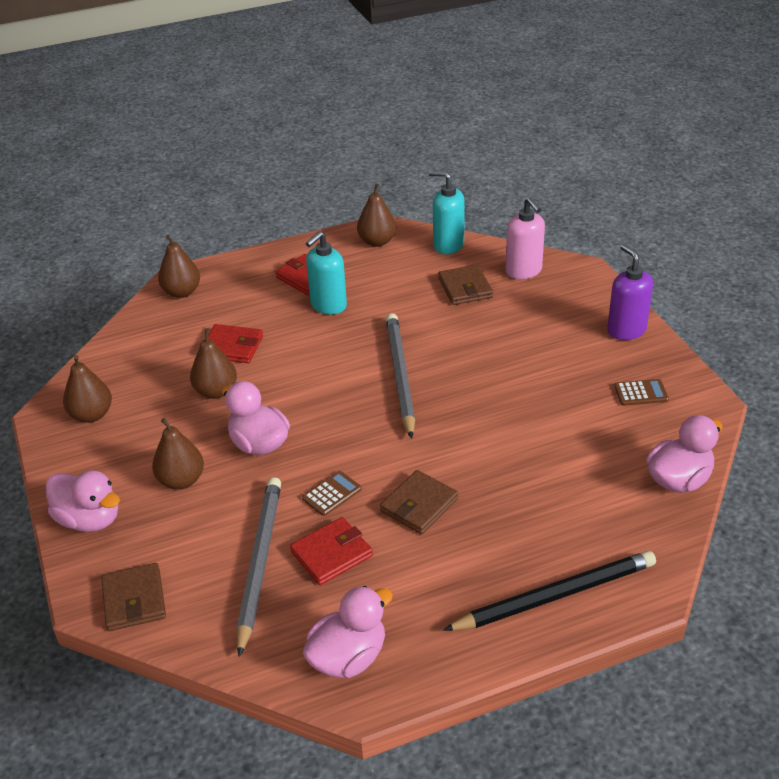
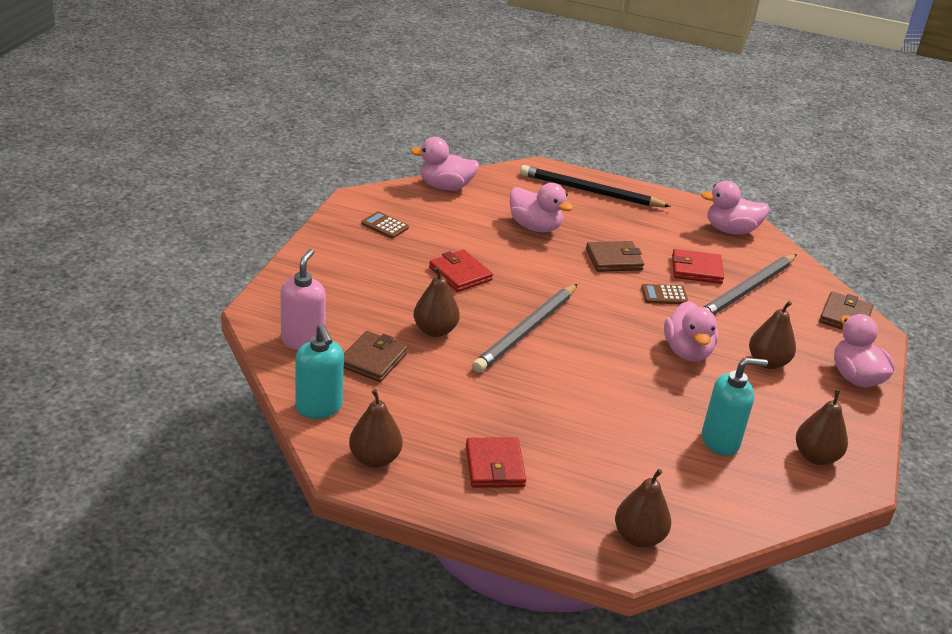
camera: 145 degrees left, 5 degrees down
brown pear [190,329,237,399] -> brown pear moved to [414,267,460,337]
red wallet [208,324,263,363] -> red wallet moved to [429,250,493,292]
turquoise soap dispenser [306,231,347,315] -> turquoise soap dispenser moved to [702,358,768,456]
purple soap dispenser [607,244,653,340] -> none
none -> pink duck [510,183,573,232]

